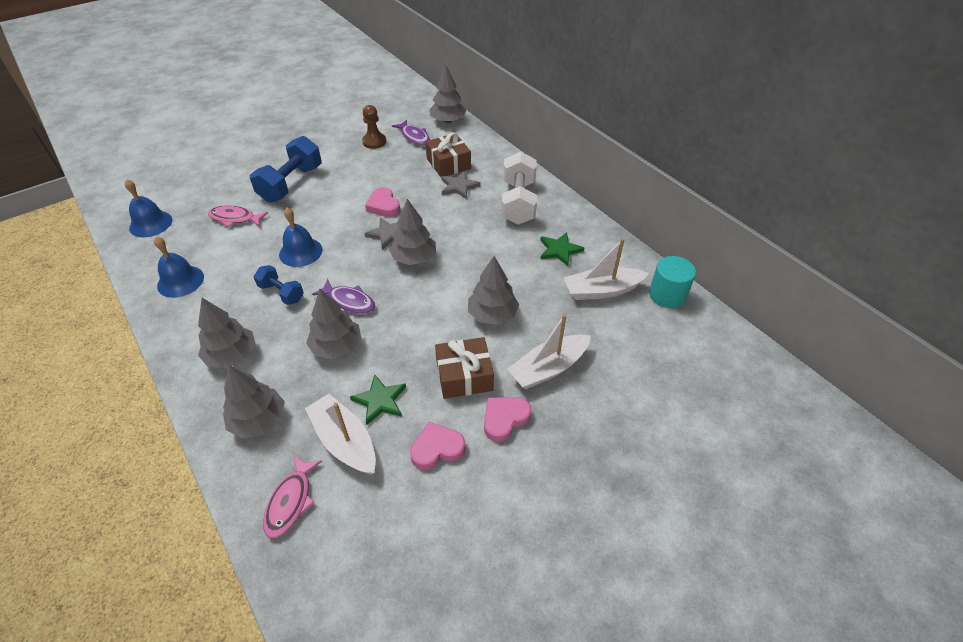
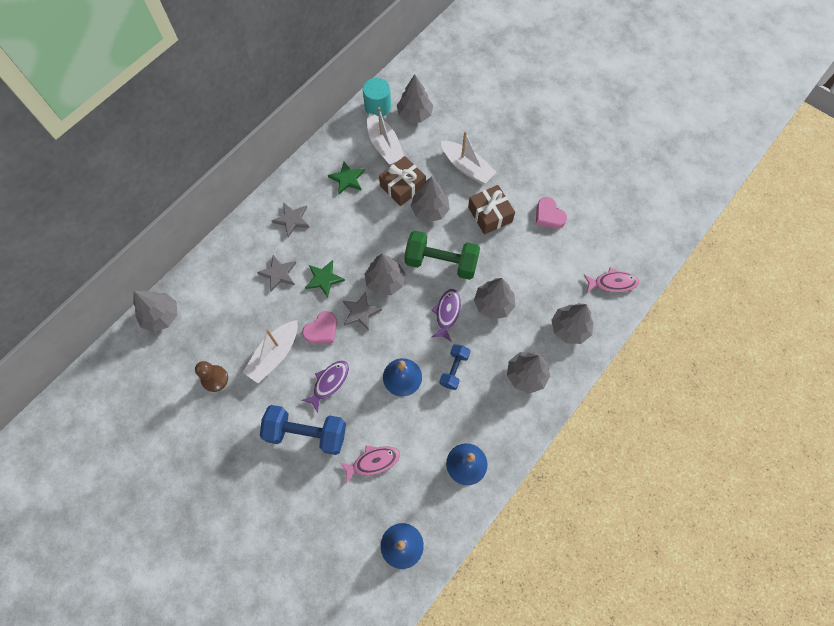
camera: 105 degrees left, 20 degrees up
pink fish [208,205,268,227] -> pink fish turned 105 degrees counterclockwise [340,445,400,483]
white boat [305,394,376,474] -> white boat moved to [243,320,298,383]
green star [350,374,406,425] -> green star moved to [305,260,345,297]
purple fish [392,120,430,146] -> purple fish moved to [302,360,349,413]
brown gift [425,132,471,177] -> brown gift moved to [379,156,426,206]
pink heart [484,397,531,442] -> none
white dumbbell [502,152,537,225] -> grey star [272,203,310,237]
none -> grey tree [397,74,433,122]
none -> green dumbbell [404,231,480,280]

